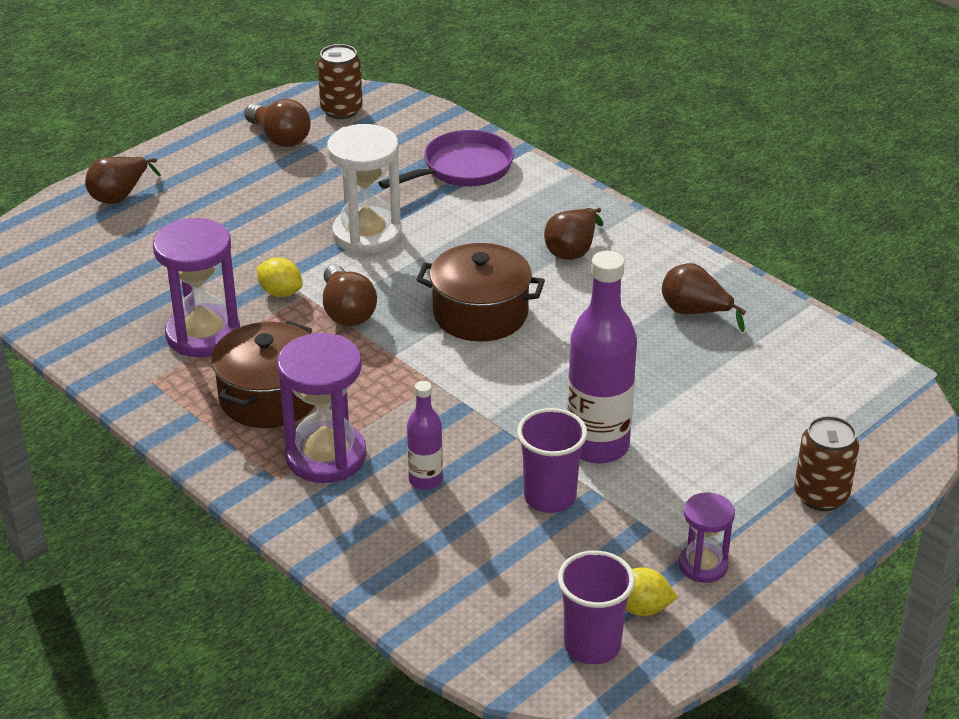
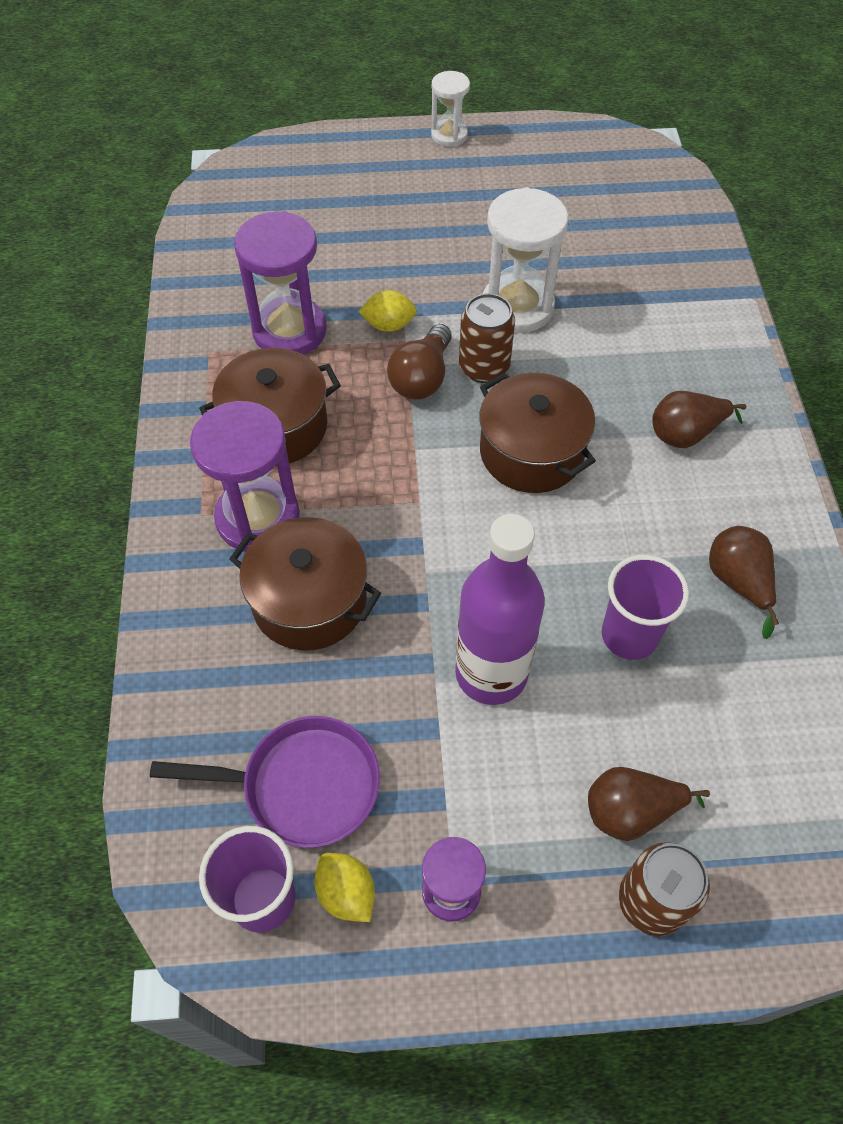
camera: 40 degrees right, 20 degrees up
brown pear [85,157,161,204] -> brown pear moved to [588,767,710,841]
brown light bulb [244,99,311,147] -> none
yellow lemon [256,257,303,297] -> yellow lemon turned 75 degrees counterclockwise [359,290,417,332]
brown can [317,44,363,119] -> brown can moved to [459,293,515,383]
purple pan [379,130,514,189] -> purple pan moved to [150,716,380,848]
purple bottle [407,381,443,490] -> brown pot [229,517,381,650]
purple cup [517,408,587,513] -> purple cup moved to [602,555,689,660]
none -> white hourglass [431,71,470,147]

